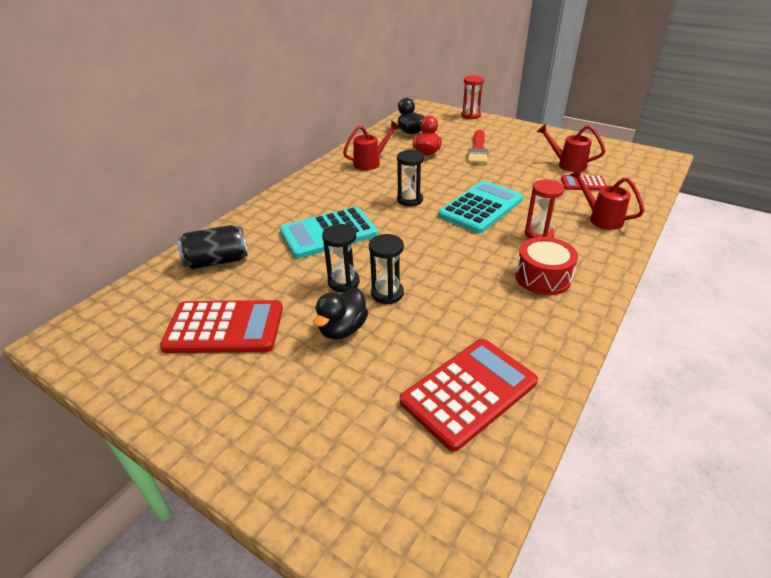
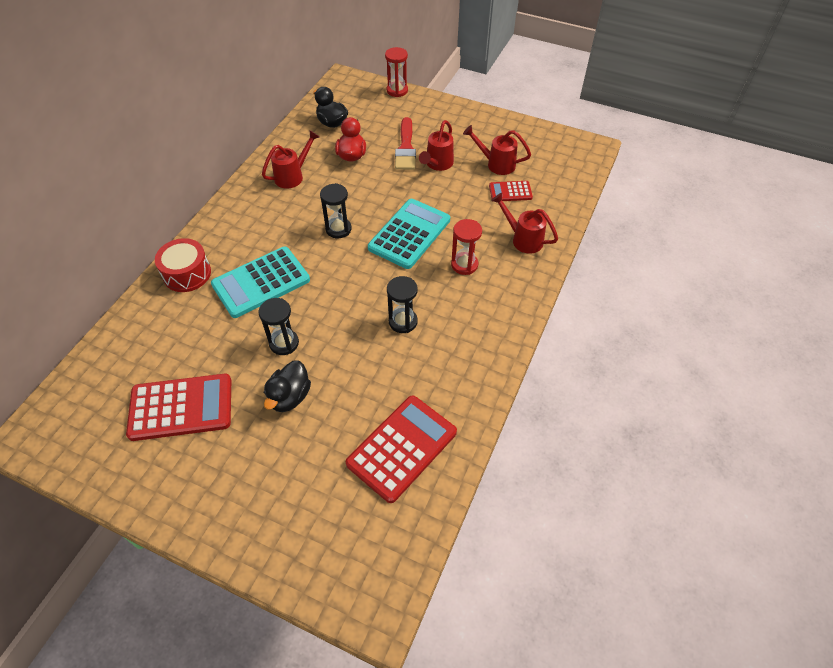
camera: 10 degrees left, 15 degrees up
black can [177,225,248,269] -> none
black hourglass [369,234,404,304] -> black hourglass moved to [387,276,418,333]
red drum [515,237,578,295] -> red drum moved to [155,238,211,292]
none -> red watering can [419,120,454,171]

